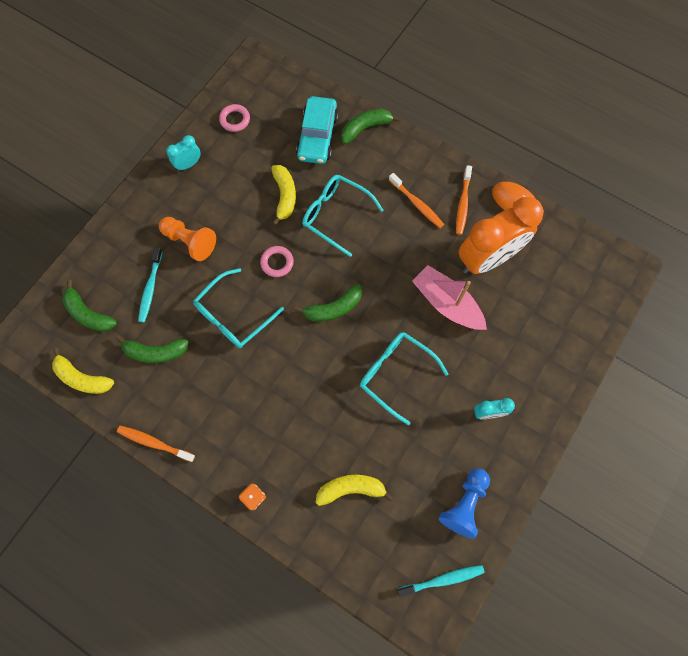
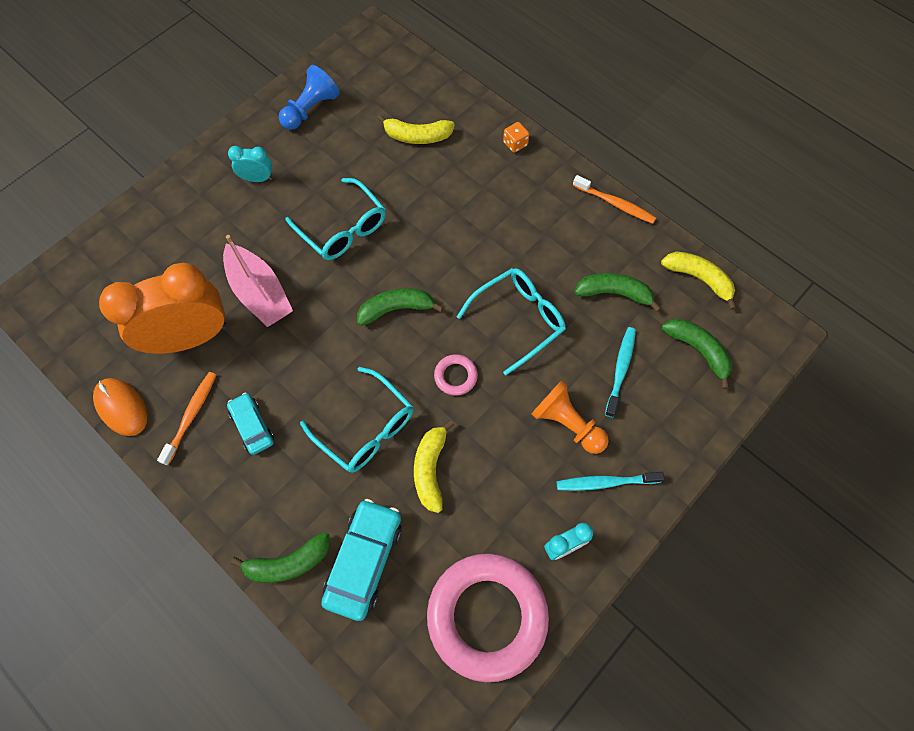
camera: 170 degrees left, 5 degrees down
pink ring [219,104,250,132] -> pink ring [427,553,549,682], size x2.44
orange toothbrush [389,173,444,228] -> turquoise car [227,393,274,455]
turquoise toothbrush [397,565,485,597] -> turquoise toothbrush moved to [556,472,664,491]

